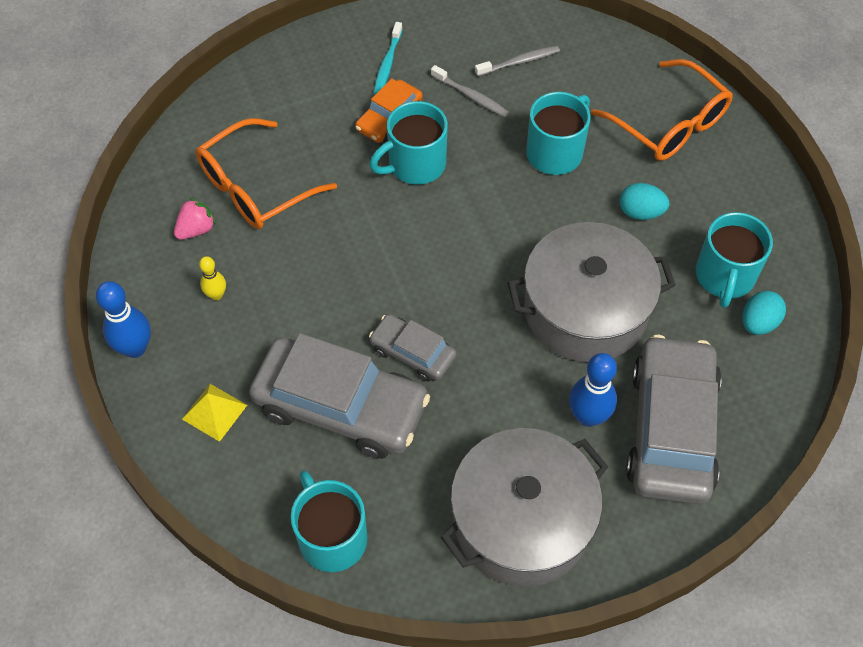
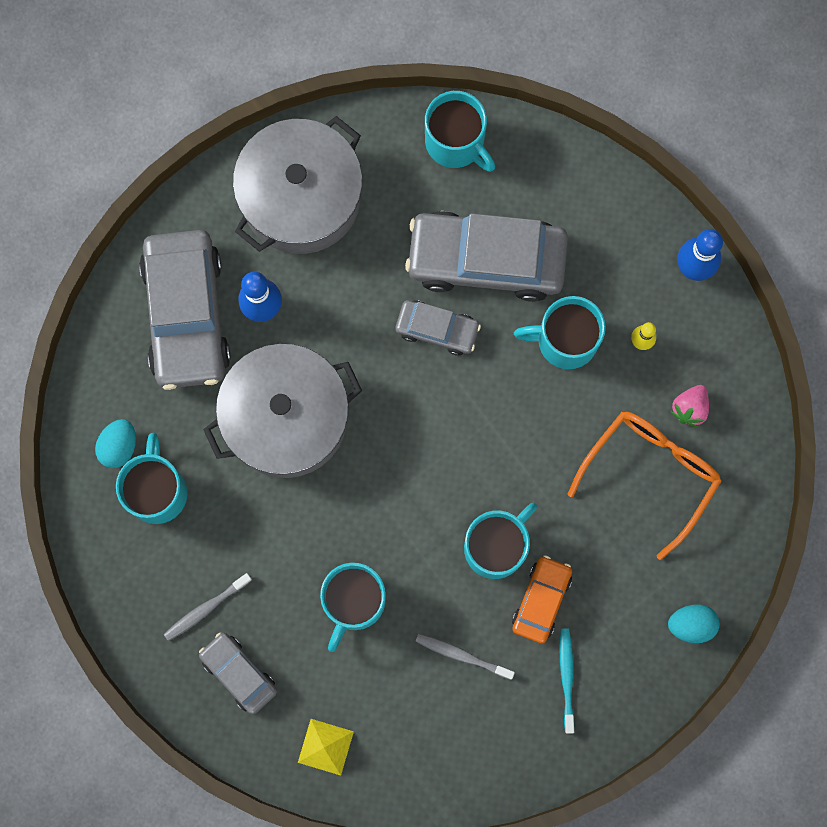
camera: 165 degrees right, 20 degrees up
yellow pyramid [182,384,247,442] -> yellow pyramid moved to [298,719,354,775]
grey toothbrush [475,46,560,77] -> grey toothbrush moved to [164,573,252,641]
orange glasses [591,59,733,161] -> grey car [199,632,277,715]
turquoise egg [620,183,669,220] -> turquoise egg moved to [668,605,720,643]
none -> turquoise mug [514,296,606,369]

